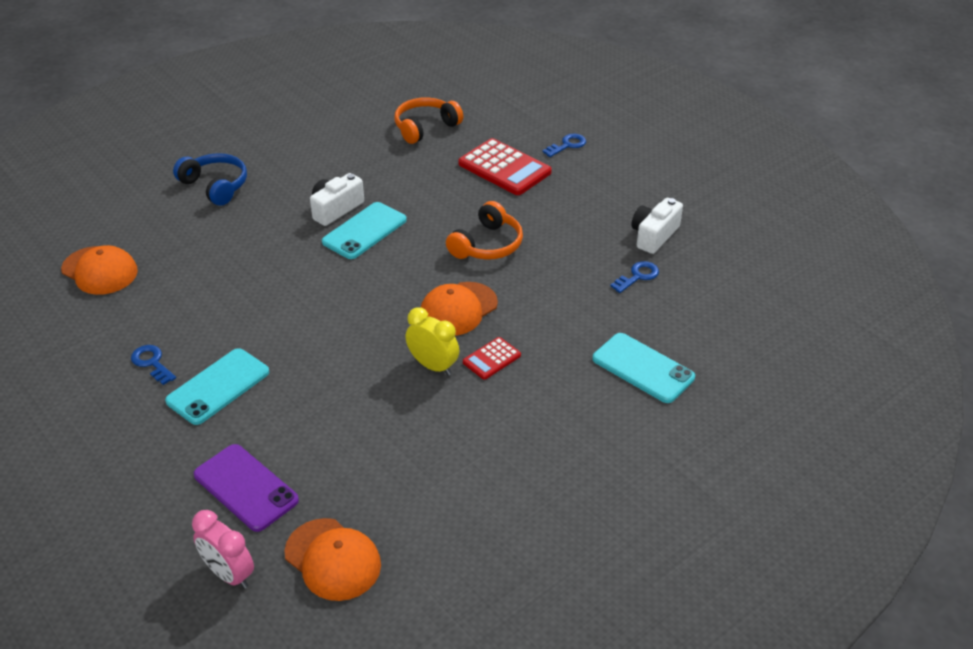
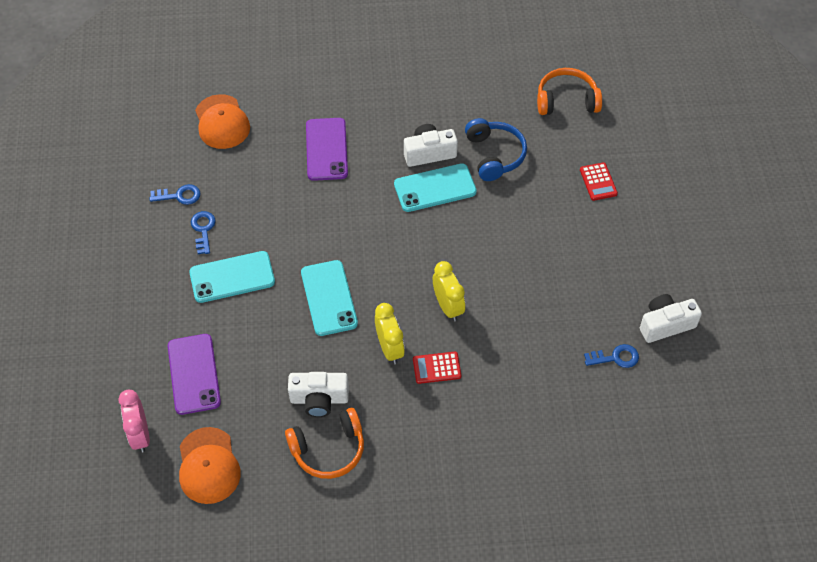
camera: 35 degrees right, 15 degrees up
blue headphones [173,153,247,206] -> blue headphones moved to [465,118,527,181]
orange cap [421,282,498,336] -> yellow clock [433,261,465,322]
orange headphones [446,201,523,260] -> orange headphones moved to [285,408,364,479]
red calculator [458,138,552,195] -> red calculator [580,162,618,201], size x0.52
blue key [543,134,586,157] -> blue key moved to [149,184,200,205]
turquoise phone [592,333,695,403] -> turquoise phone moved to [301,260,358,336]
none -> white camera [288,372,349,417]
none -> purple phone [306,118,348,181]

